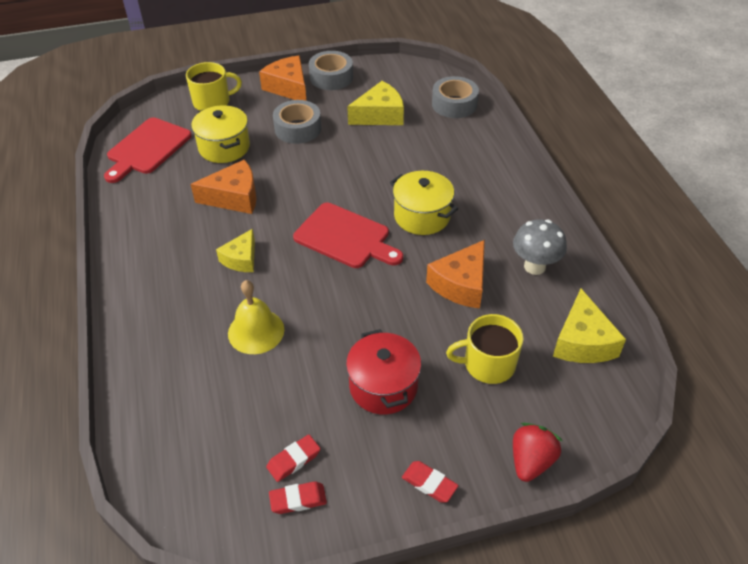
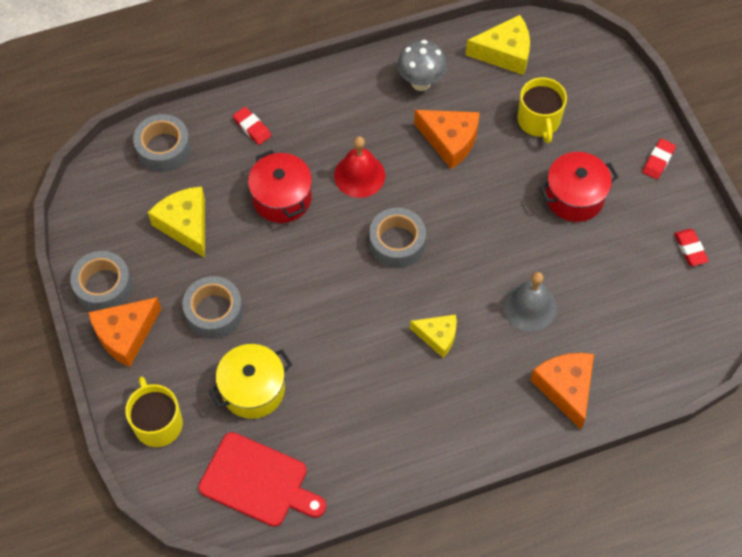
camera: 95 degrees left, 15 degrees up
orange cheese [191,159,256,214] -> orange cheese moved to [530,353,594,429]
yellow bell [228,280,284,354] -> grey bell [503,272,557,332]
red eraser [266,435,320,482] -> red eraser moved to [233,107,271,145]
red cutting board [293,203,403,268] -> grey tape [369,208,426,268]
yellow pot [390,171,458,235] -> red bell [334,136,385,198]
red strawberry [513,423,563,482] -> none
none -> red pot [248,150,312,223]

